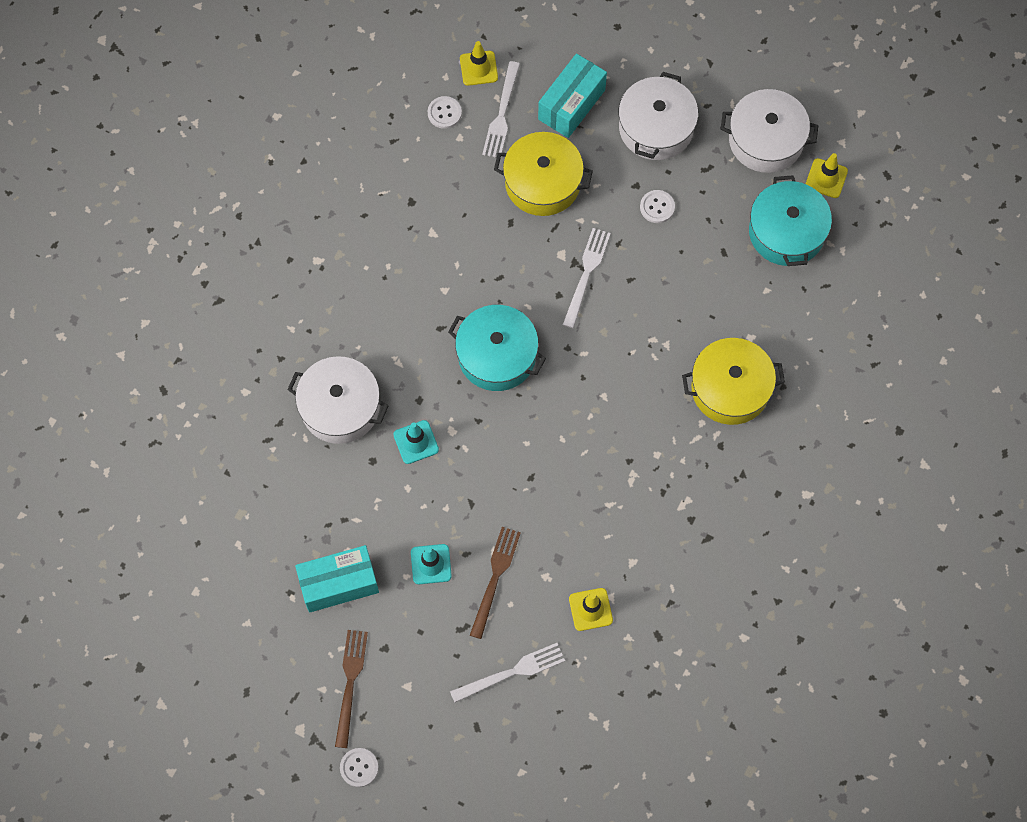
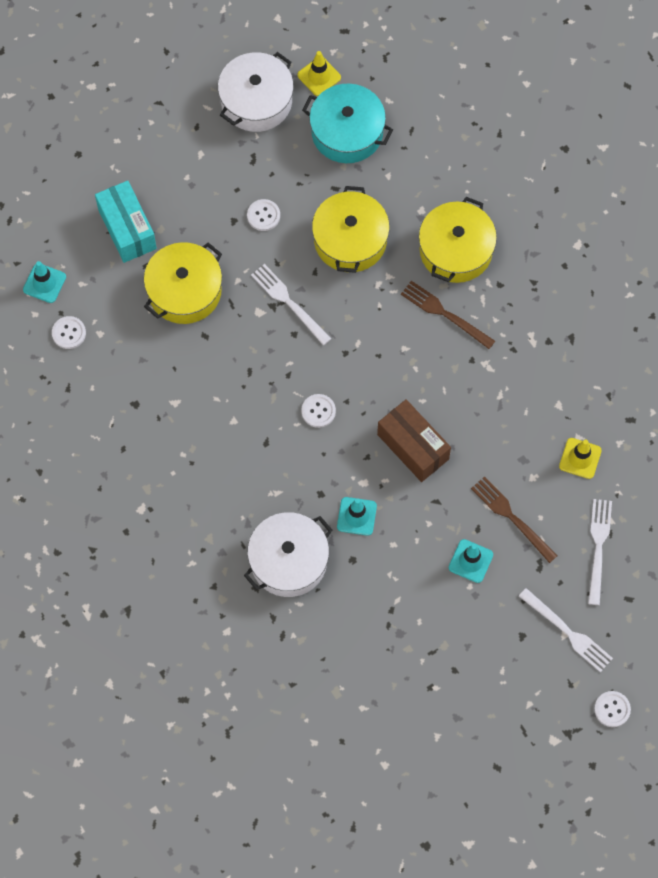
camera: 60 degrees left, 0 degrees up
turquoise box [295,545,379,613] -> none
brown fork [335,630,368,748] -> brown fork moved to [401,281,495,349]
turquoise pot [448,305,546,391] -> white button [301,394,336,428]
yellow traffic cone [460,41,498,86] -> turquoise traffic cone [23,261,66,303]
white fork [482,61,520,157] -> white fork moved to [519,588,613,672]
white pot [619,72,698,160] -> none
none -> yellow pot [312,186,390,273]
none -> brown box [377,399,451,482]

